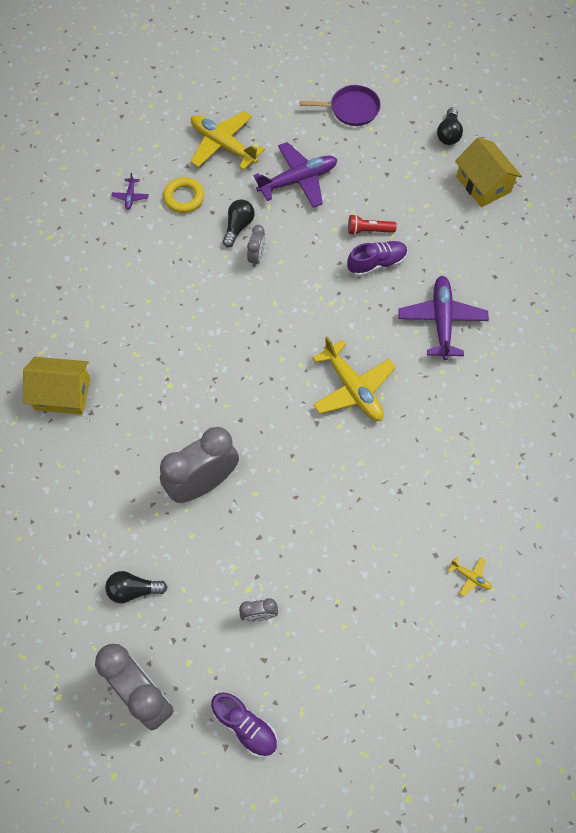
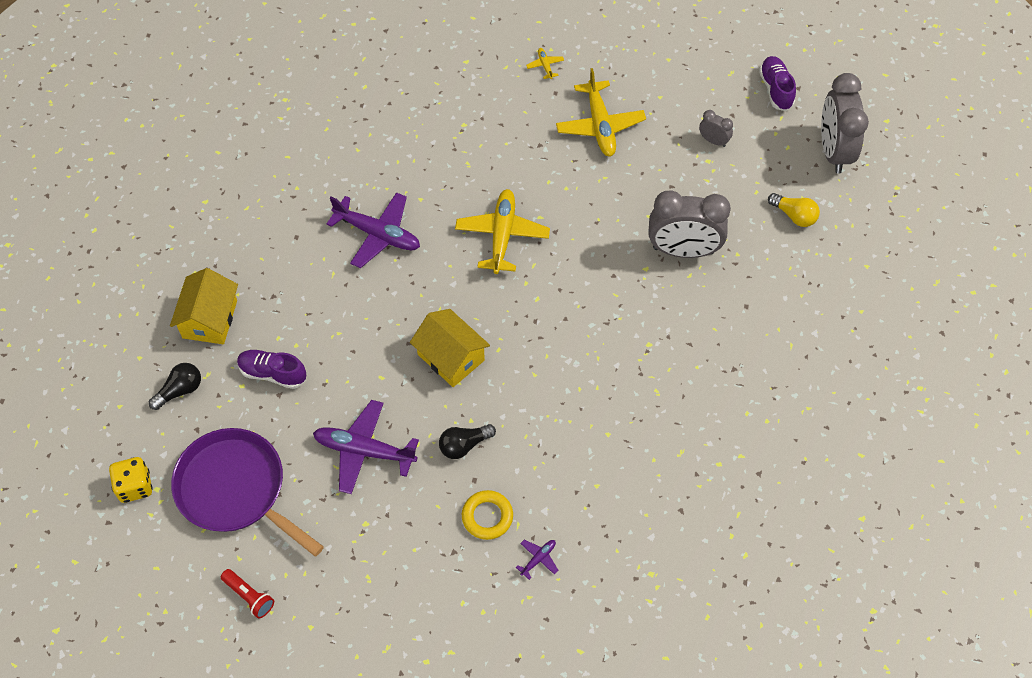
camera: 140 degrees left, 5 degrees down
yellow house [23,357,90,414] -> yellow house moved to [410,309,490,387]
black light bulb [105,571,168,603] -> yellow light bulb [768,193,820,227]
yellow plane [191,111,265,170] -> yellow plane moved to [556,68,646,156]
grey clock [247,225,265,267] -> none
purple pan [300,85,381,126] -> purple pan [171,428,324,556], size x1.73
purple shoe [347,241,408,277] -> purple shoe moved to [237,350,306,389]
red flashlight [348,214,397,235] -> red flashlight moved to [221,569,274,618]
purple plane [398,276,489,360] -> purple plane turned 105 degrees counterclockwise [327,192,420,268]
none -> yellow dice [109,457,153,503]

